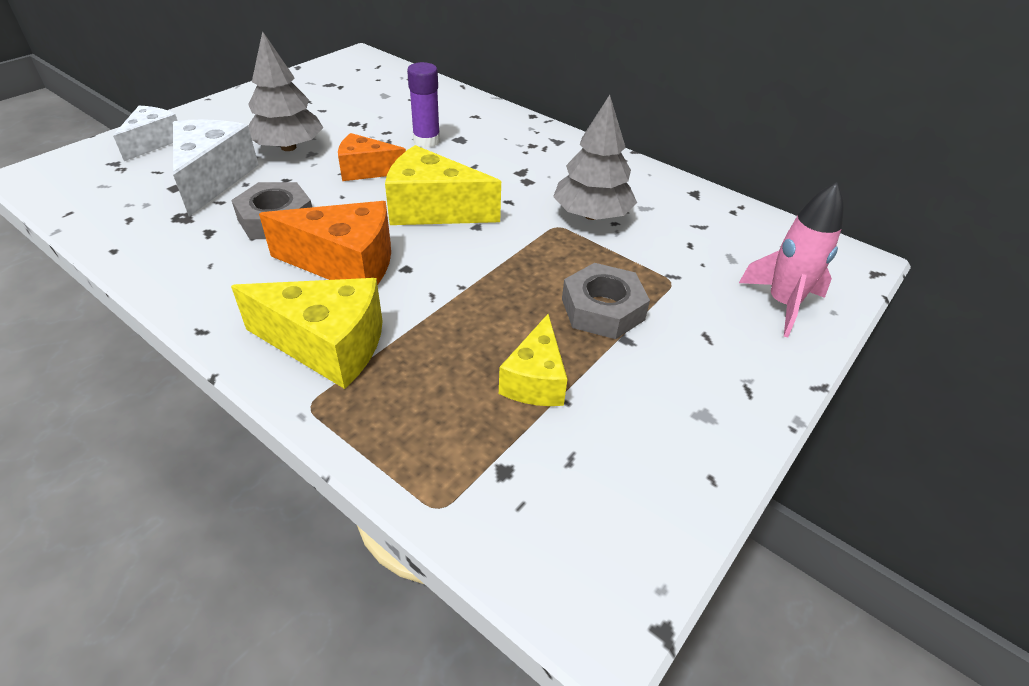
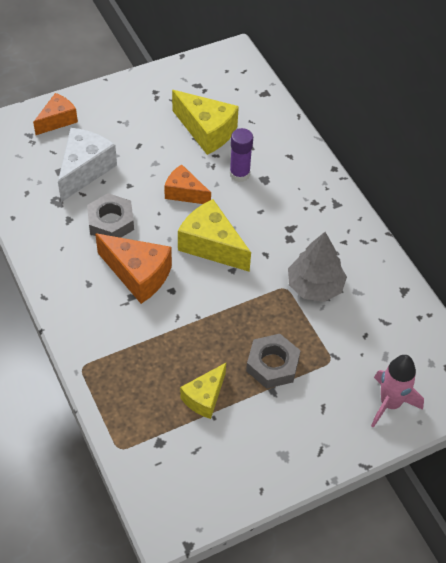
camera: 25 degrees right, 10 degrees up
white cheese [113,106,178,161] -> orange cheese [33,93,78,135]
yellow cheese [231,278,383,389] -> yellow cheese moved to [172,90,239,155]
grey tree [248,31,323,151] -> none

